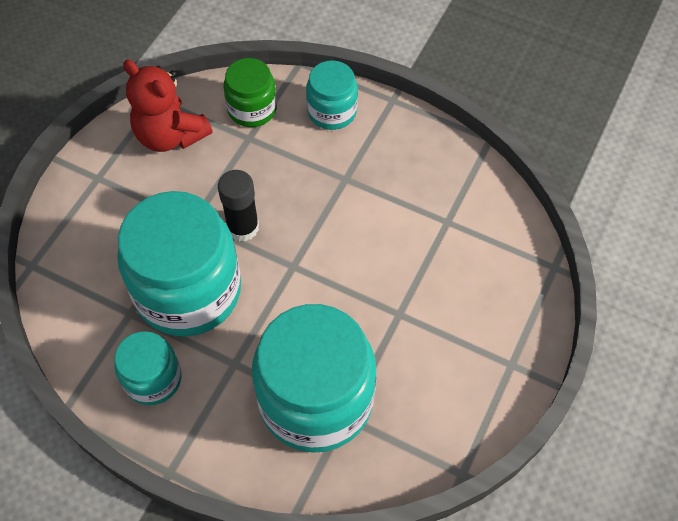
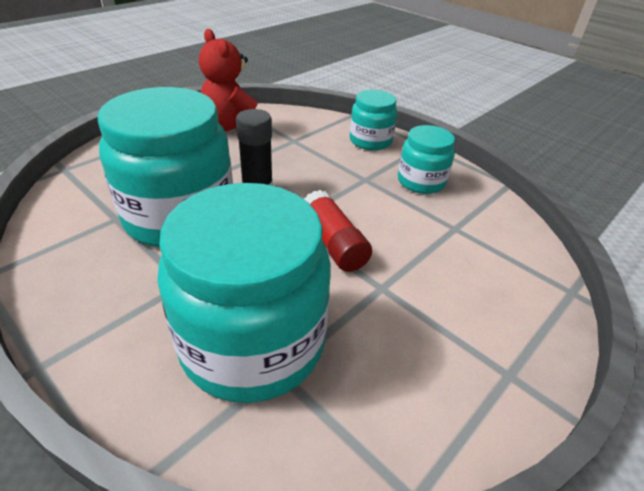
camera: 15 degrees right, 20 degrees down
turquoise jar [114,331,182,405] -> turquoise jar moved to [398,125,455,194]
green jar [223,58,277,127] -> none
none -> red glue stick [304,190,372,272]

